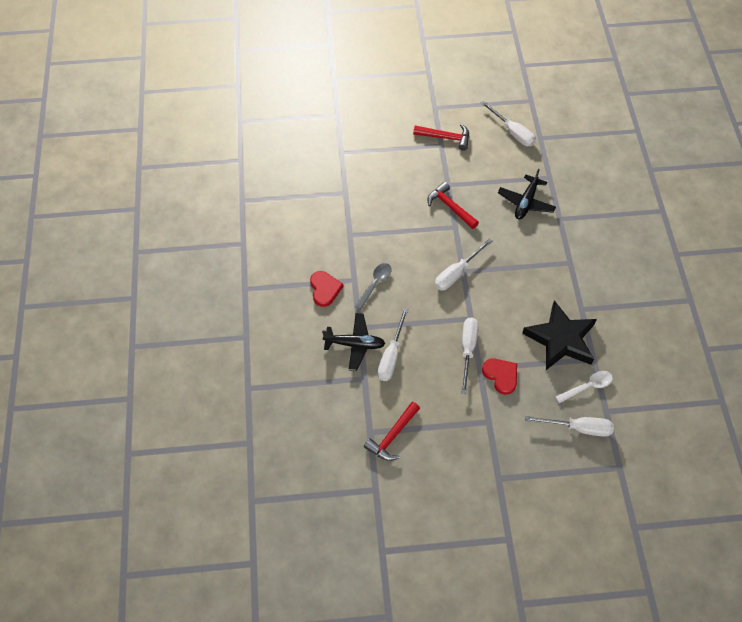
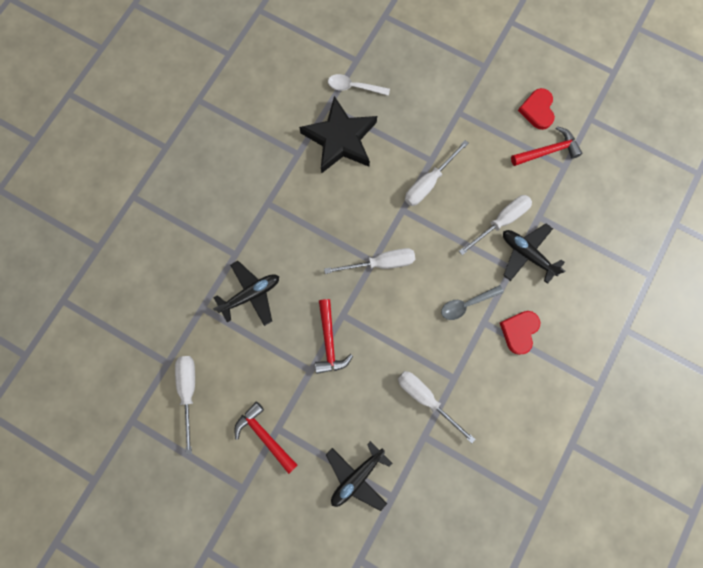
camera: 145 degrees left, 20 degrees up
red heart [482,358,517,395] -> red heart moved to [518,88,555,130]
white screwdriver [525,416,614,437] -> white screwdriver moved to [398,371,476,443]
none -> black plane [326,441,392,511]

